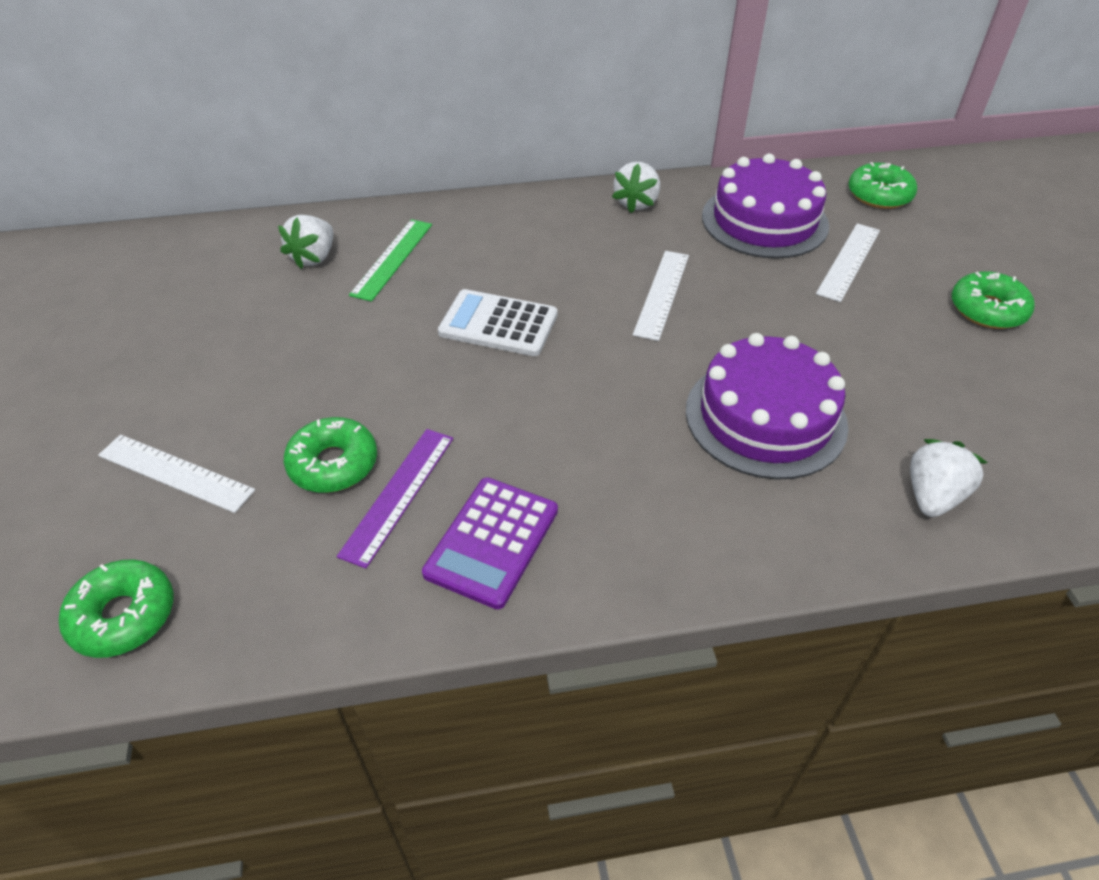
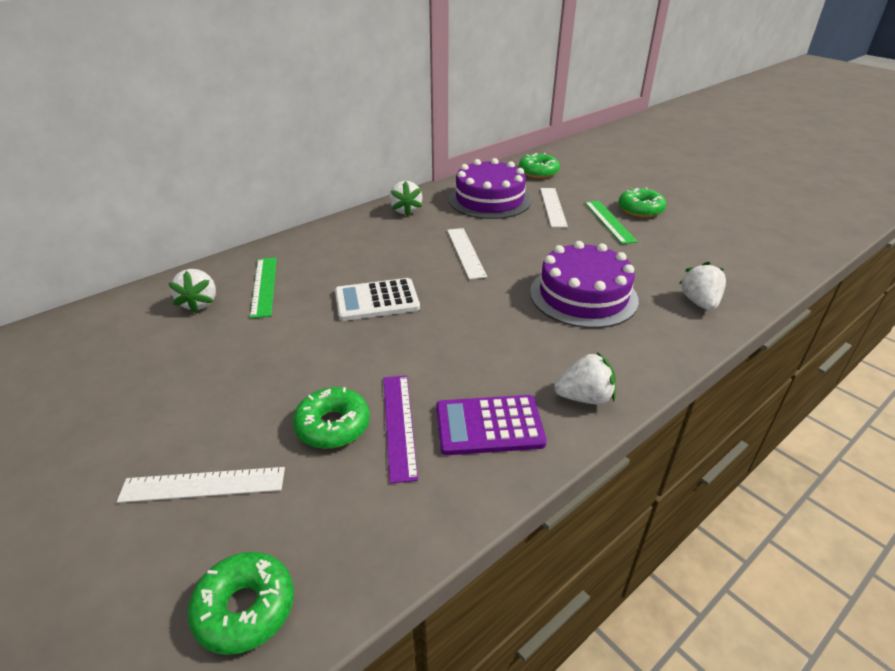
camera: 30 degrees left, 10 degrees down
purple calculator [422,477,558,609] -> purple calculator turned 90 degrees clockwise [436,395,547,455]
none -> white strawberry [554,352,616,404]
none -> green ruler [585,201,638,244]

